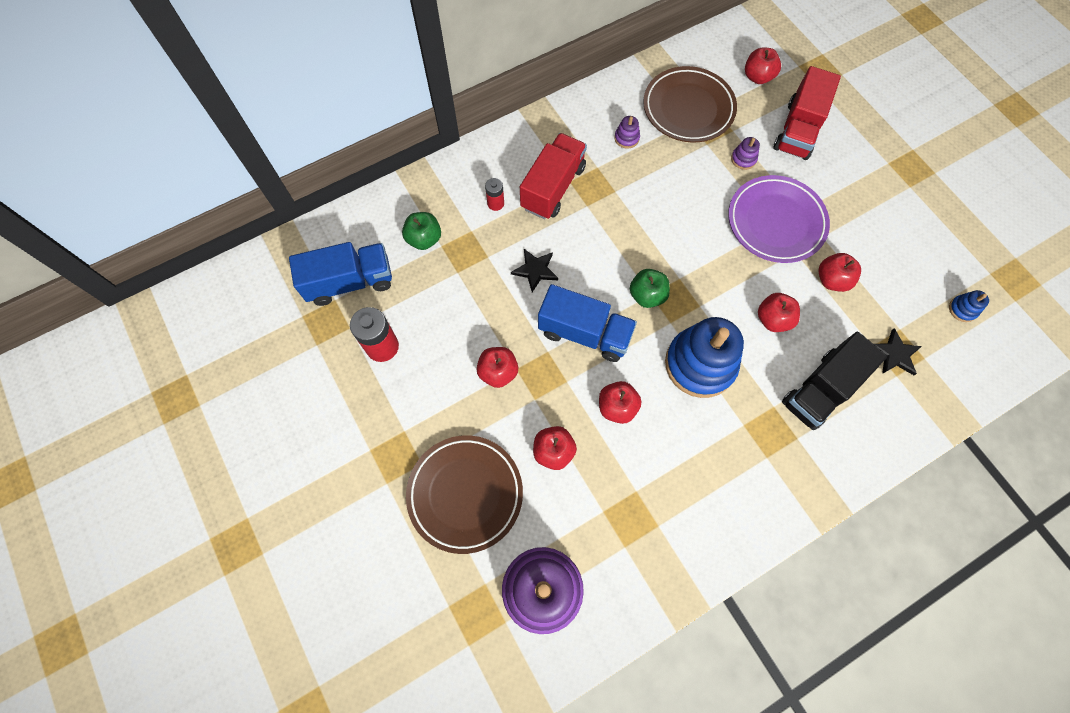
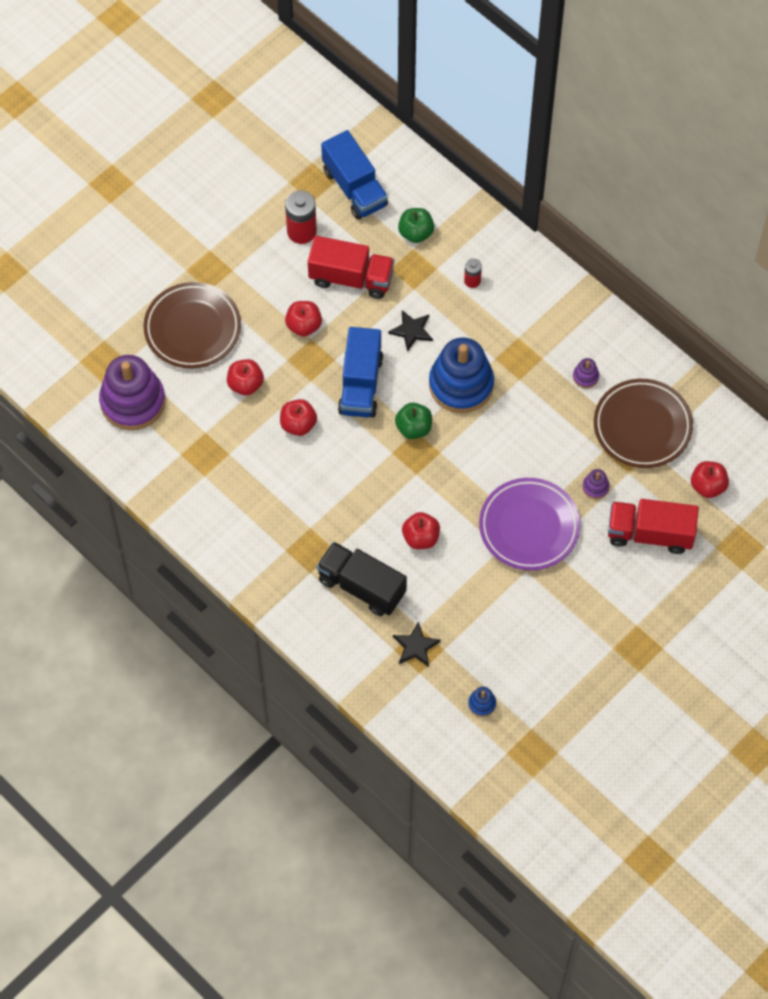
camera: 75 degrees right, 5 degrees down
red truck [520,133,587,219] -> red truck moved to [308,236,394,299]
blue stacking toy [665,317,744,398] -> blue stacking toy moved to [429,337,494,413]
red apple [818,253,861,292] -> none

